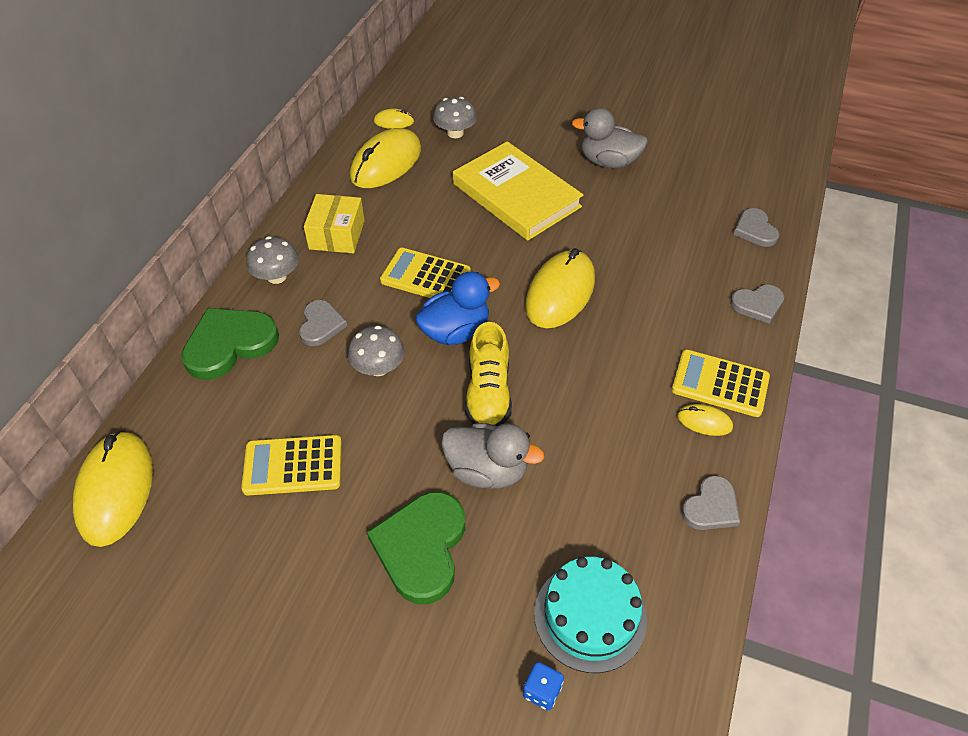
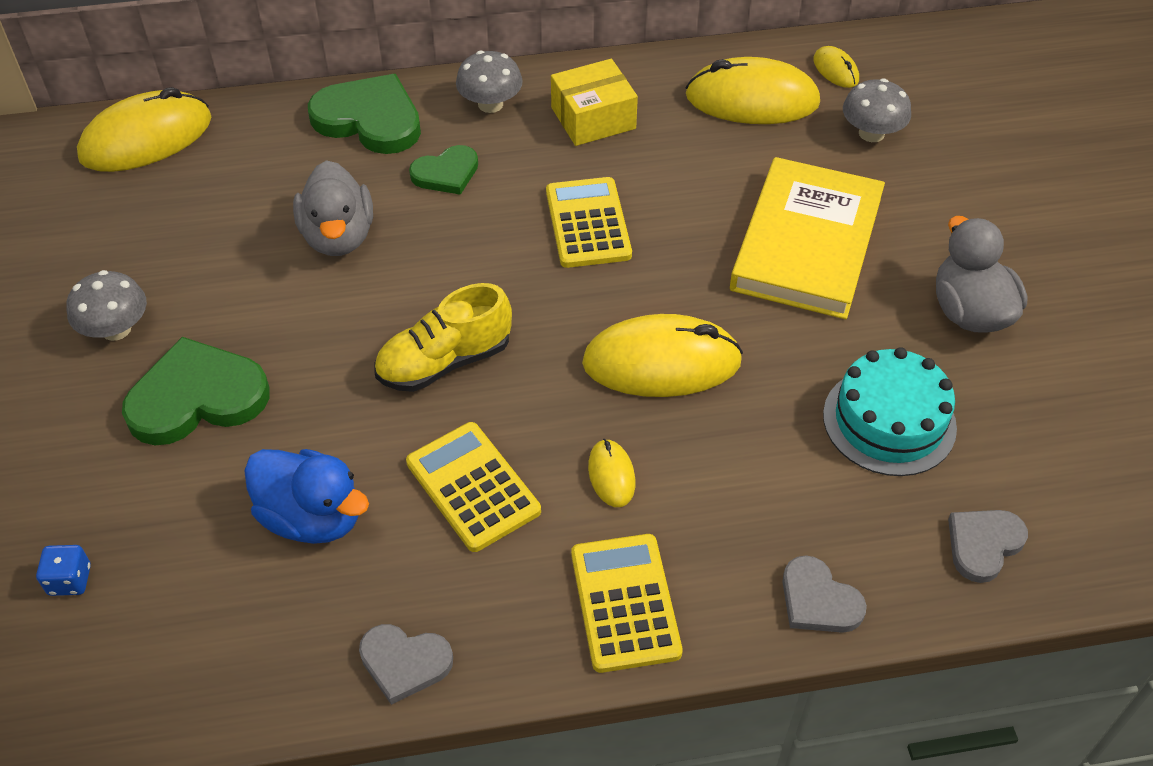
camera: 60 degrees right, 0 degrees up
yellow calculator [241,435,342,496] -> yellow calculator moved to [406,422,541,552]
grey heart [299,300,347,346] -> green heart [409,145,478,195]
grey mushroom [348,325,405,376] -> grey mushroom moved to [66,270,147,341]
blue duck [415,272,500,345] -> blue duck moved to [244,449,369,544]
grey duck [441,423,544,489] -> grey duck moved to [293,160,373,256]
turquoise cake [534,557,647,673] -> turquoise cake moved to [823,347,957,476]
yellow mouse [677,404,733,436] -> yellow mouse moved to [588,439,635,507]

